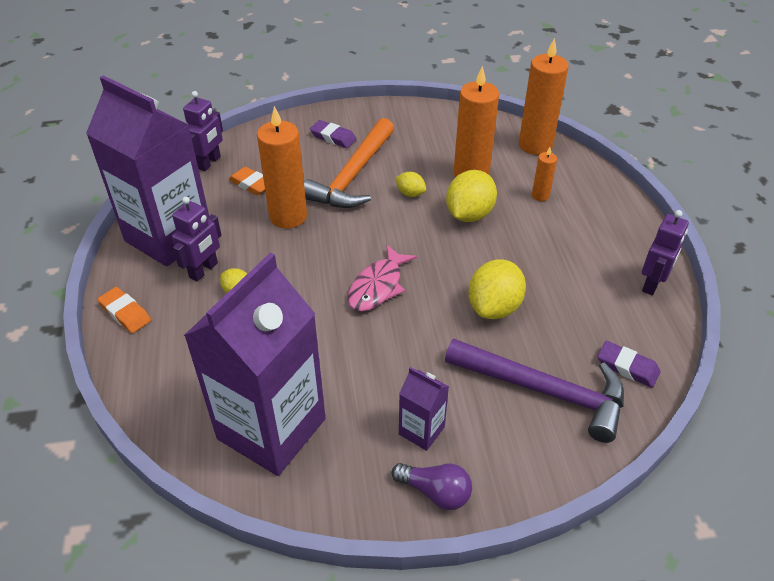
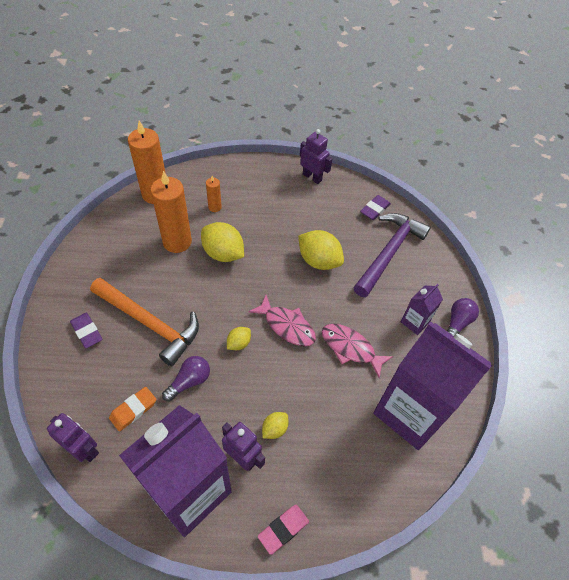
camera: 85 degrees left, 10 degrees up
orange eraser [97,287,151,333] -> pink eraser [258,505,309,555]
orange candle [257,106,307,228] -> purple light bulb [162,356,210,402]
purple eraser [310,120,356,148] -> purple eraser turned 75 degrees counterclockwise [70,313,102,348]
yellow lemon [395,172,426,197] -> yellow lemon moved to [227,327,251,350]
none -> pink fish [322,324,393,378]

